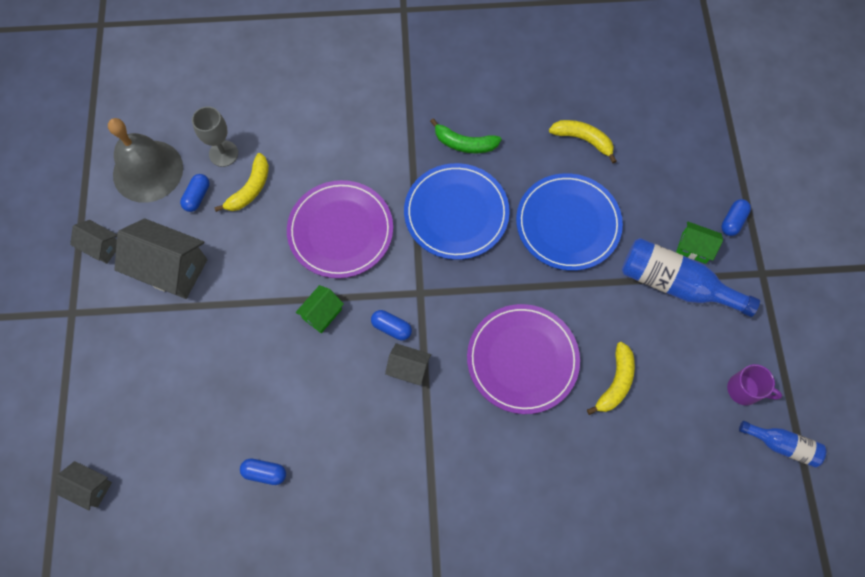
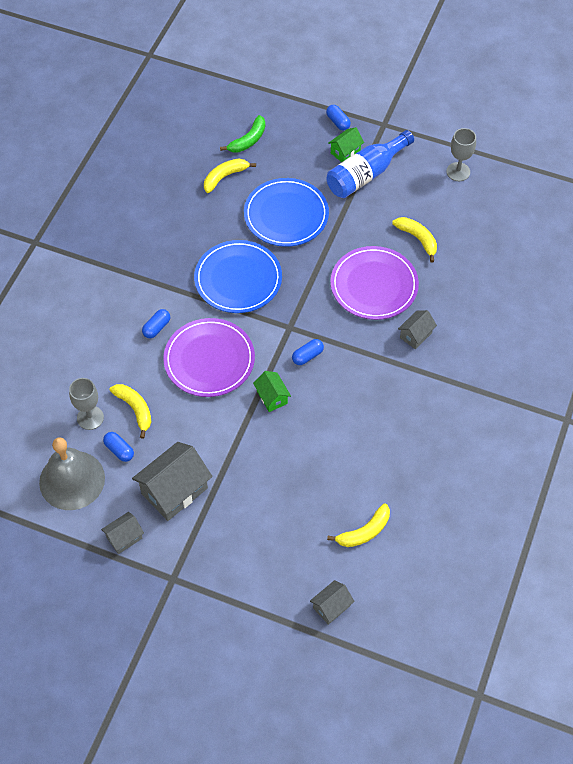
camera: 65 degrees left, 10 degrees down
blue capsule [240,459,286,485] -> blue capsule moved to [142,309,170,338]
grey house [385,343,431,386] -> grey house moved to [398,310,437,349]
green banana [430,118,502,153] -> green banana moved to [220,115,265,153]
purple mug [727,364,782,405] -> grey goblet [447,128,476,181]
blue bottle [739,421,826,468] -> none
none -> yellow banana [327,503,390,547]

